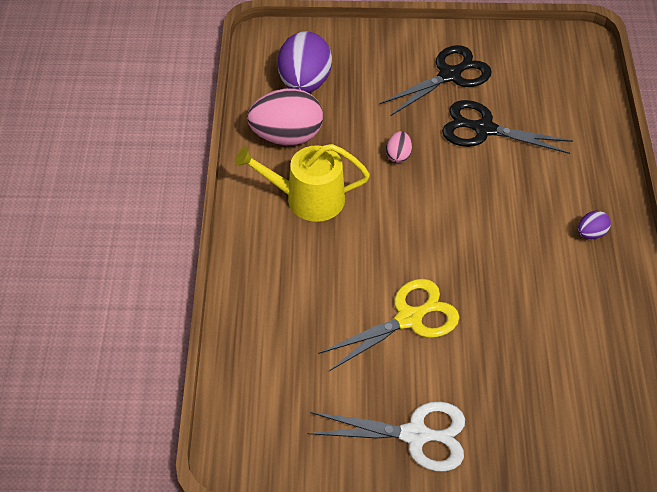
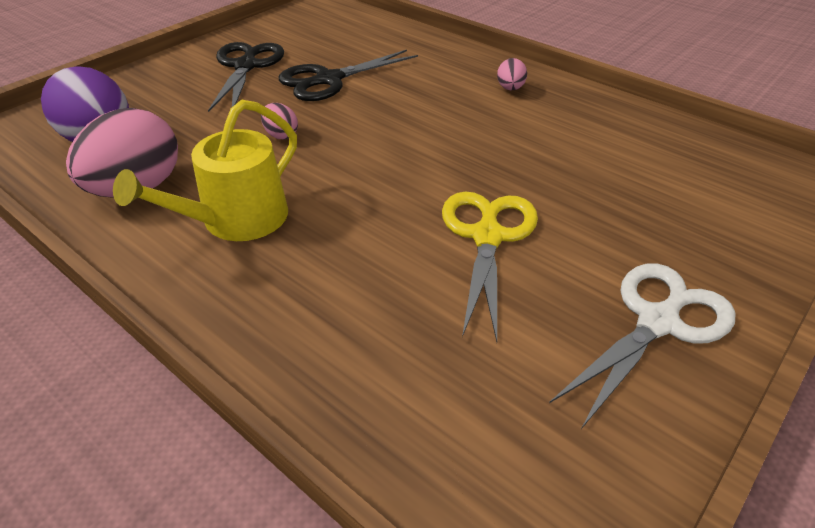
camera: 50 degrees left, 10 degrees down
purple egg [578,211,611,239] -> pink egg [497,58,527,90]

